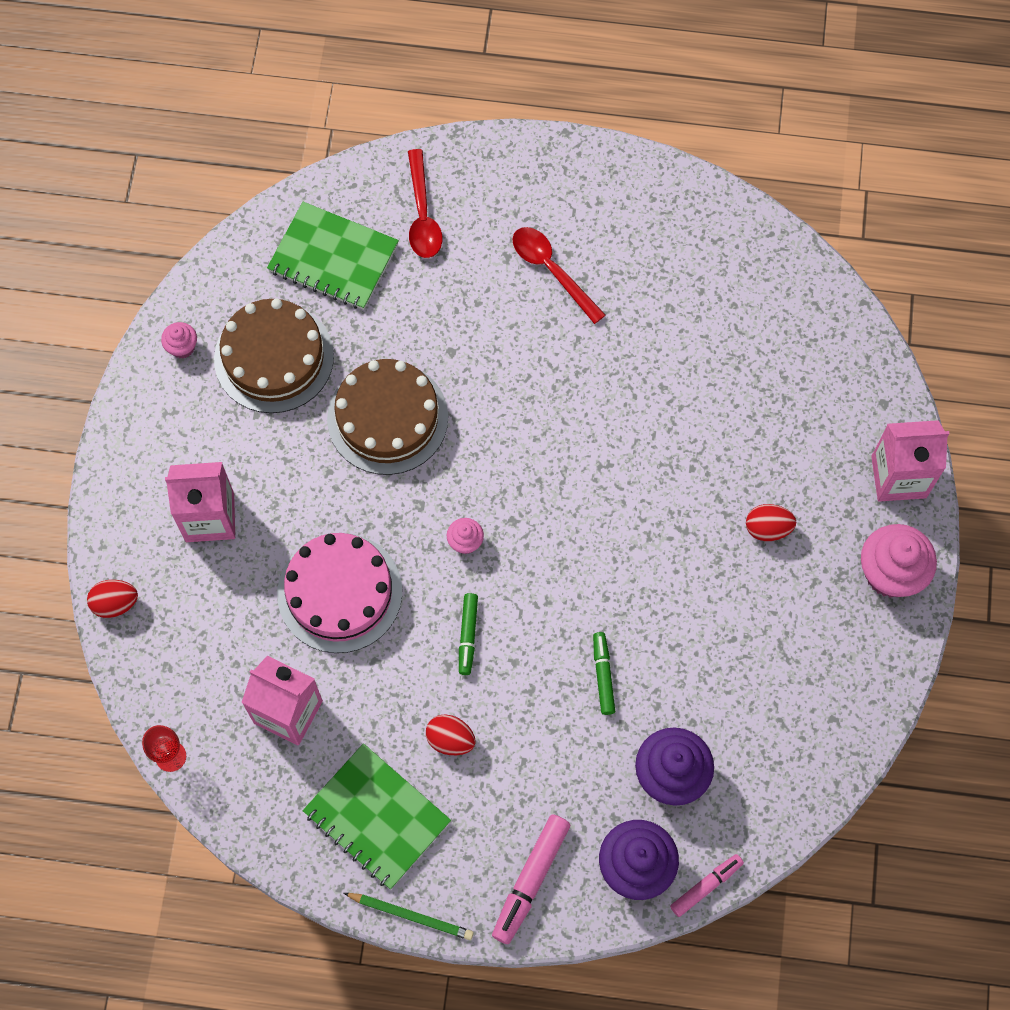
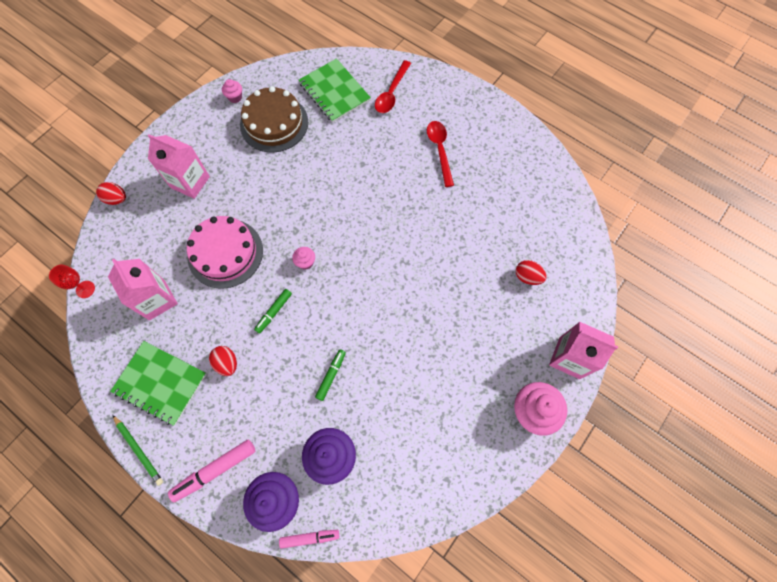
camera: 30 degrees right, 0 degrees up
green notebook [302,743,451,889] -> green notebook turned 45 degrees counterclockwise [110,341,206,426]
brown cake [327,359,448,475] -> none
red egg [746,504,796,541] -> red egg moved to [516,260,547,285]

